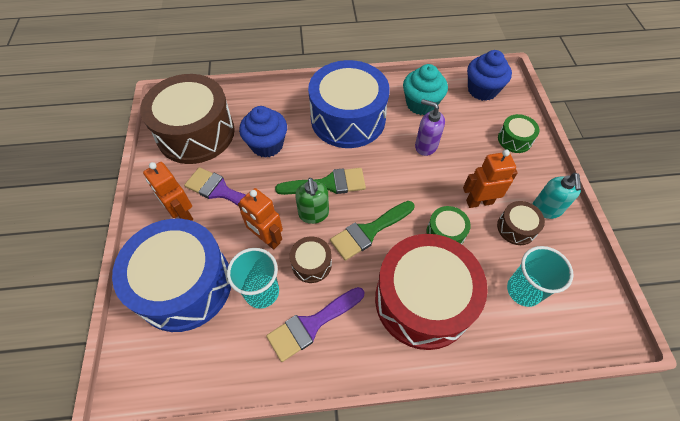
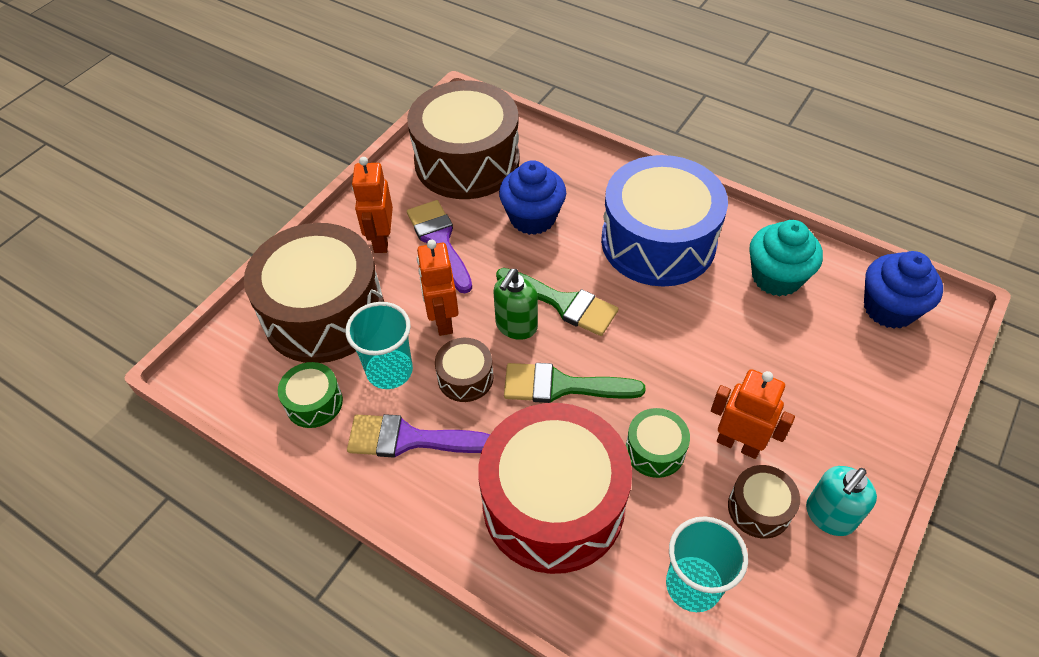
camera: 40 degrees right, 5 degrees down
blue drum [112,219,231,332] -> brown drum [244,223,384,363]
purple soap dispenser [415,99,445,156] -> none
green drum [498,114,539,153] -> green drum moved to [278,362,343,428]

